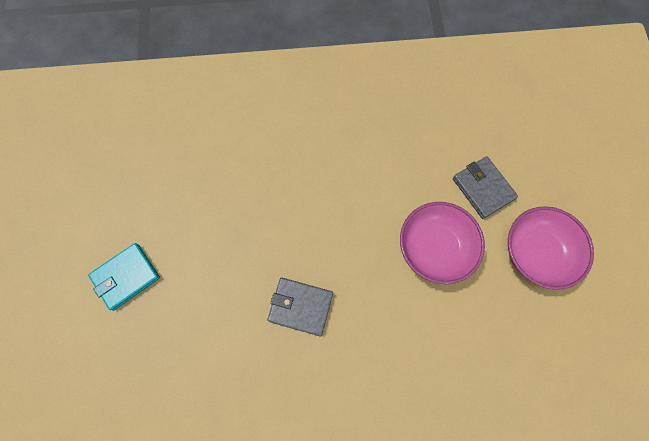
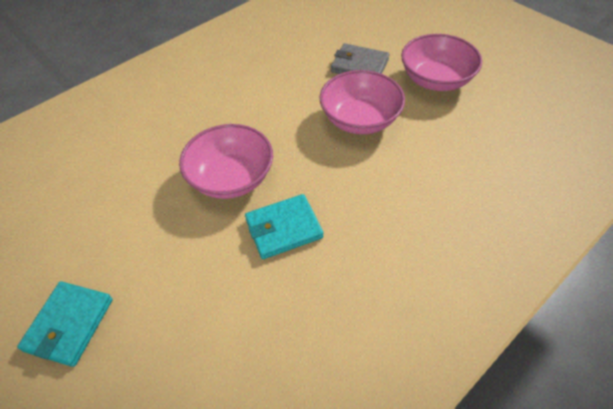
camera: 35 degrees left, 20 degrees down
grey wallet [267,278,333,336] -> turquoise wallet [245,194,323,259]
none -> pink bowl [179,124,273,199]

